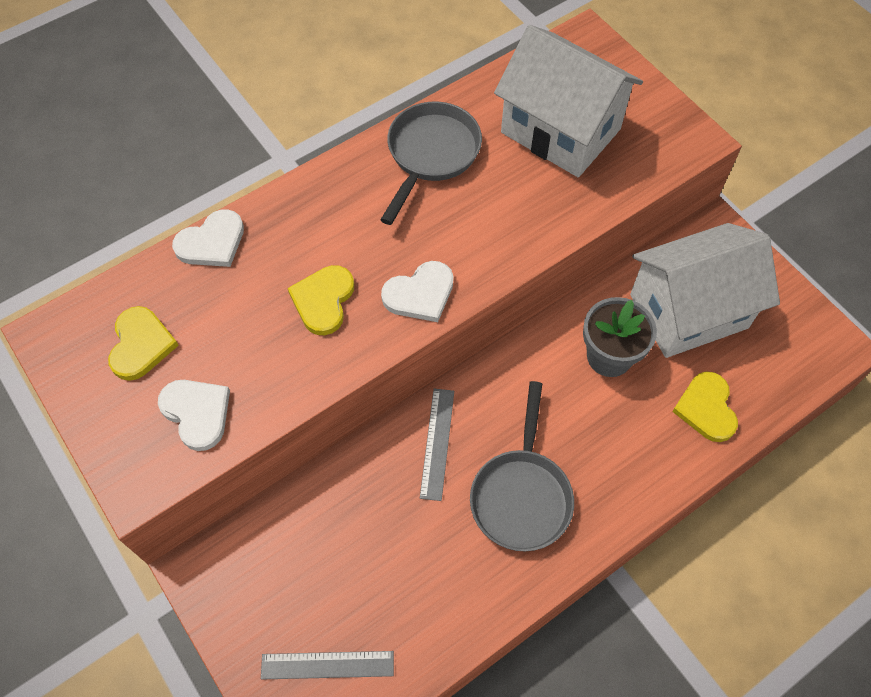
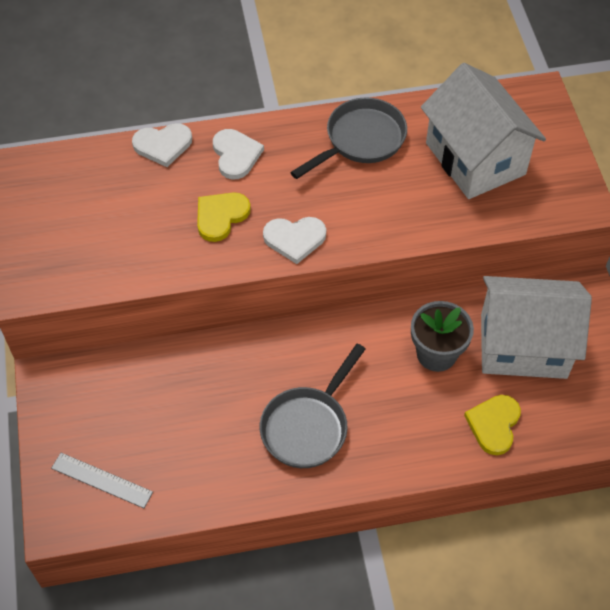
camera: 25 degrees right, 5 degrees down
yellow heart [108,306,179,381] -> none
white heart [158,380,230,451] -> white heart moved to [213,129,264,180]
grey ruler [420,389,454,501] -> none

